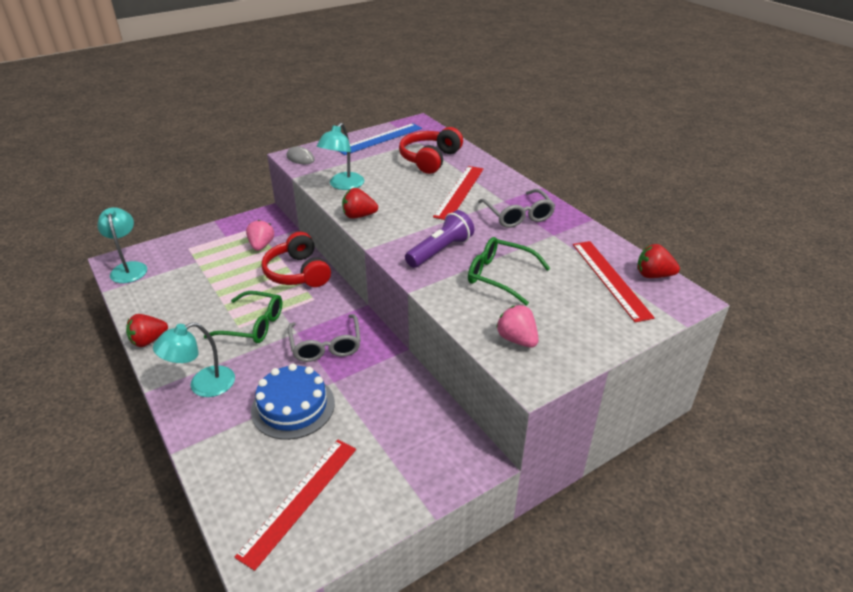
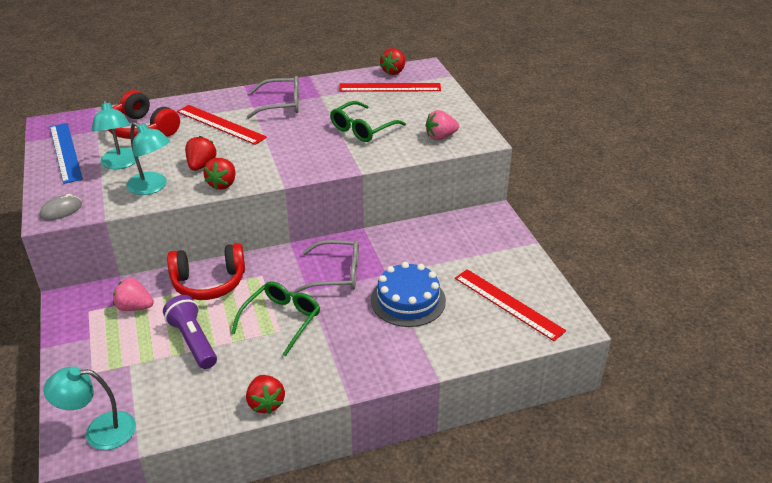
camera: 75 degrees left, 0 degrees up
turquoise lamp [153,322,235,397] -> turquoise lamp moved to [92,99,139,169]
purple flashlight [405,210,474,268] -> purple flashlight moved to [163,295,217,369]
none -> red strawberry [185,136,217,171]

